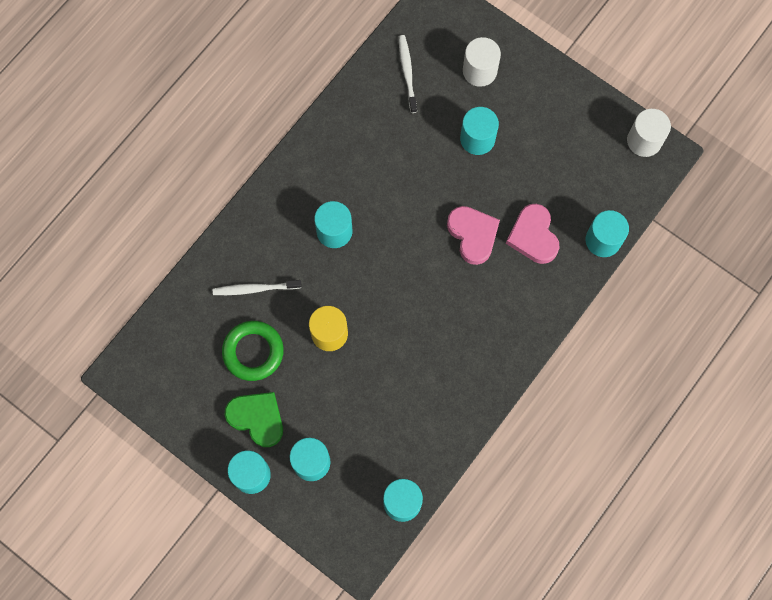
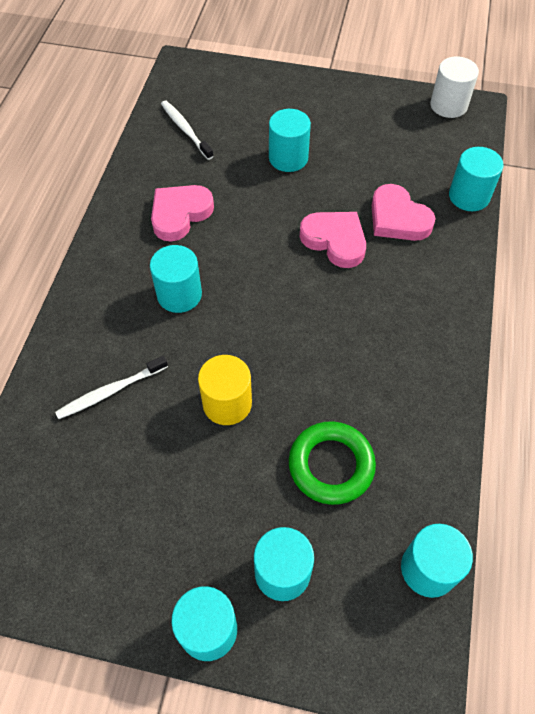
camera: 25 degrees left, 15 degrees down
green ring [222,321,284,381] -> green ring moved to [289,421,376,505]
green heart [225,392,283,447] -> none
white cylinder [463,37,501,87] -> none
none -> pink heart [151,185,214,241]

